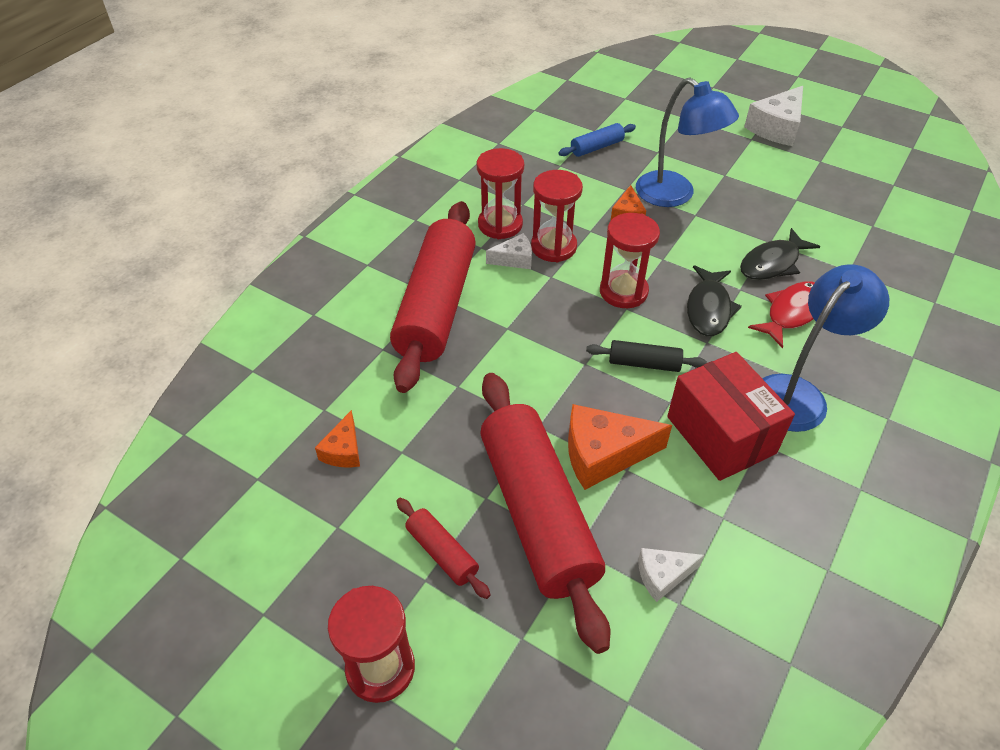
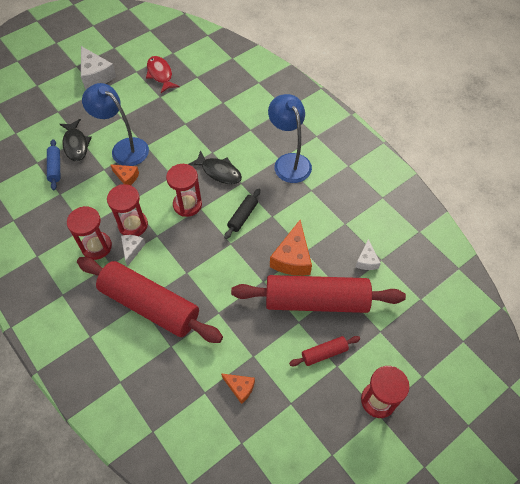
camera: 70 degrees left, 10 degrees up
blue lamp [636,77,739,207] -> blue lamp turned 120 degrees counterclockwise [82,83,149,166]
red box [667,352,795,481] -> none
black fish [740,228,820,281] -> black fish moved to [60,119,92,161]
red fish [748,281,815,348] -> red fish moved to [146,56,180,93]

